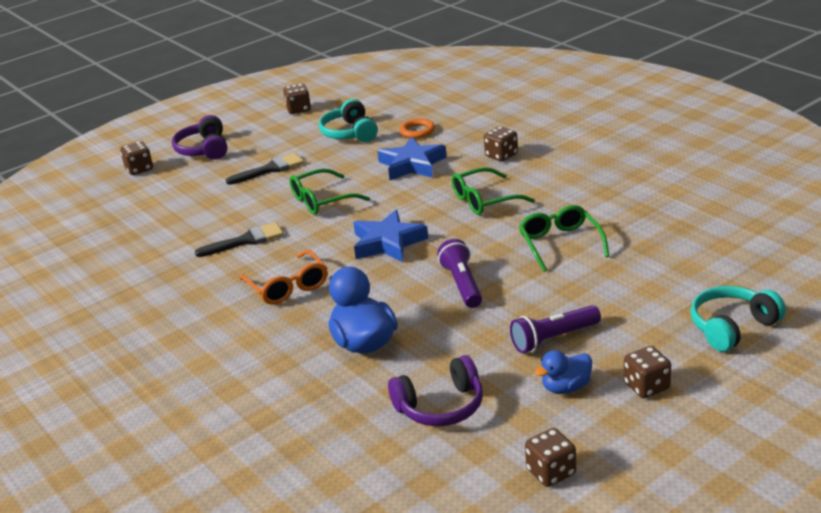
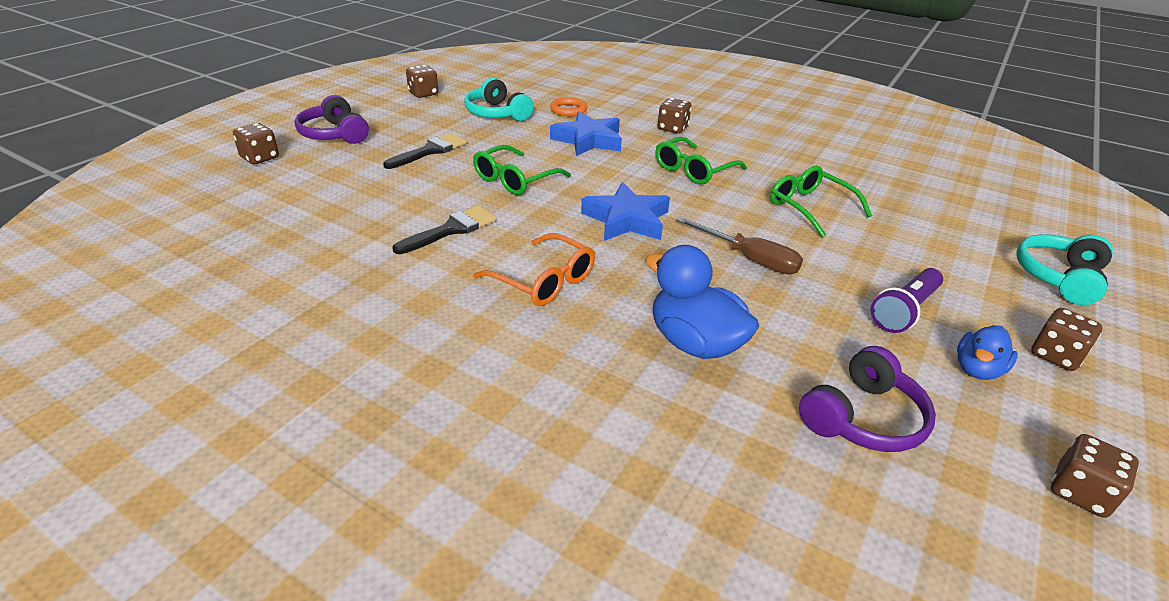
camera: 25 degrees left, 5 degrees up
purple flashlight [437,239,482,308] -> brown screwdriver [676,217,803,274]

